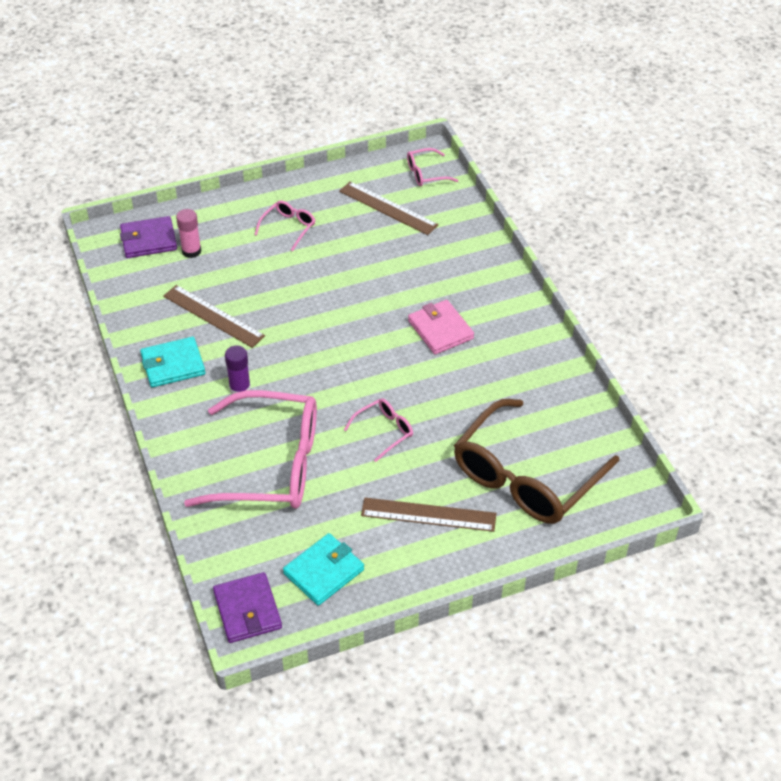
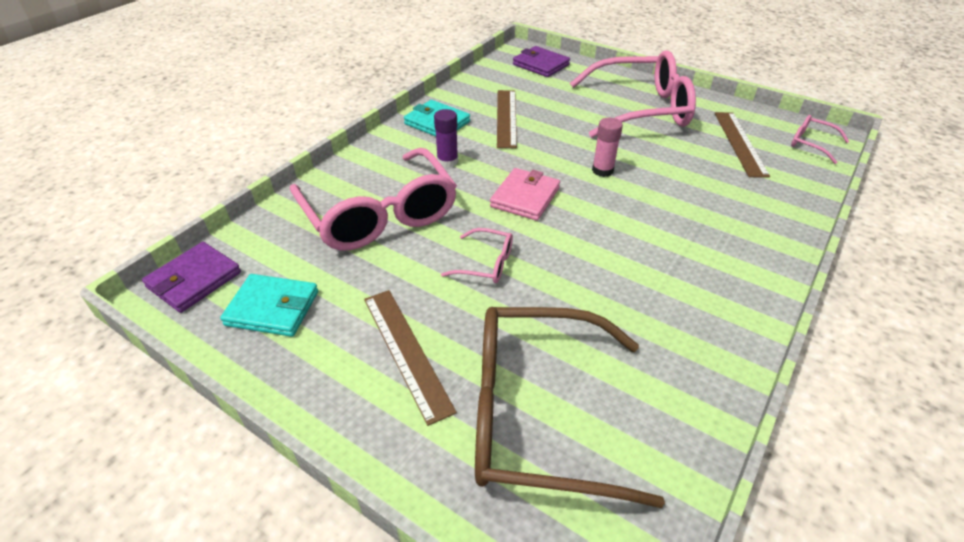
camera: 55 degrees right, 5 degrees down
pink glue stick [176,209,201,258] -> pink glue stick moved to [592,117,623,177]
pink glasses [254,201,315,251] -> pink glasses [570,50,696,138], size x2.33
pink wallet [408,300,474,355] -> pink wallet moved to [490,168,560,221]

